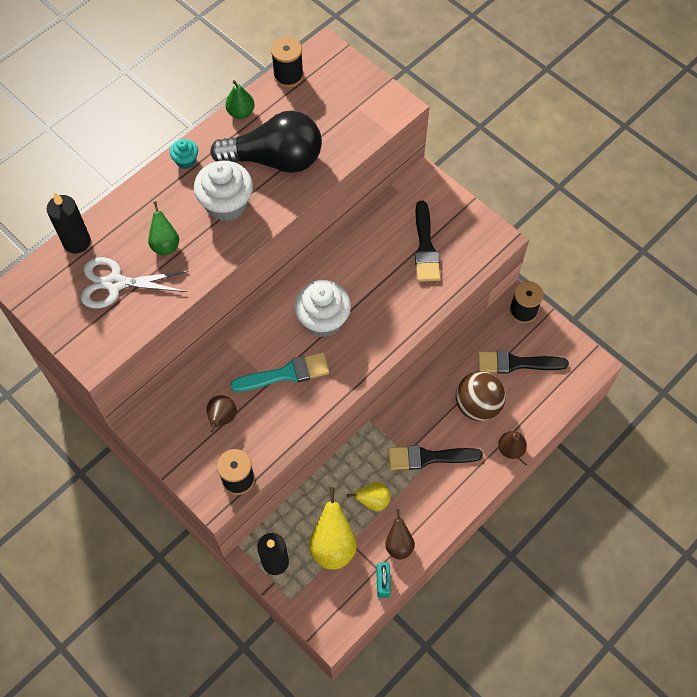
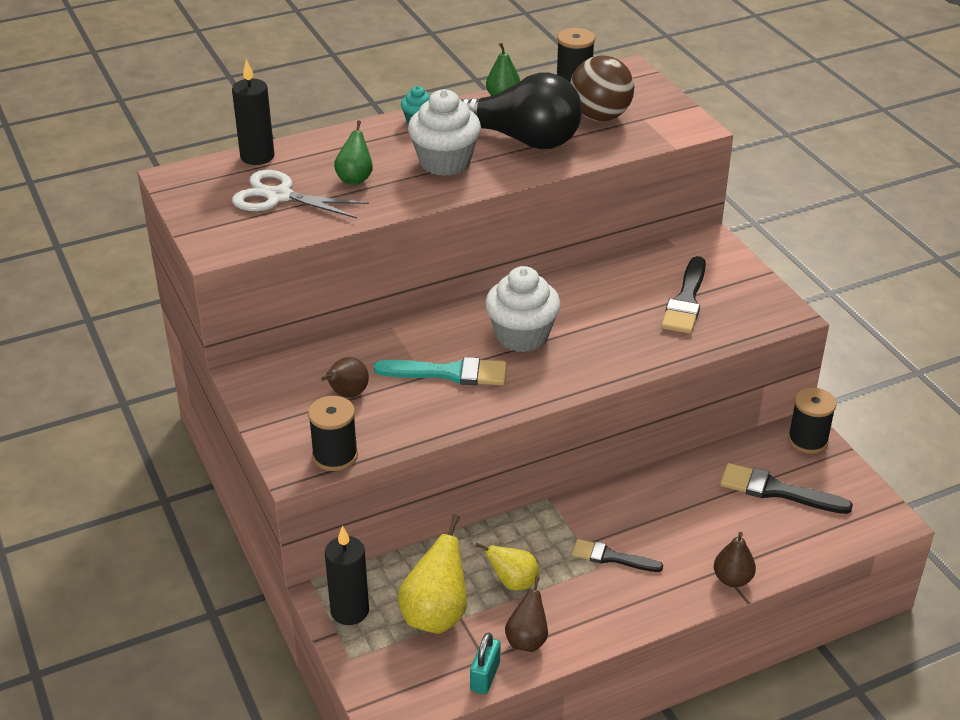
camera: 20 degrees right, 25 degrees down
black brush [388,445,483,470] -> black brush [572,539,663,572], size x0.67
brown ball [456,371,506,421] -> brown ball moved to [570,55,634,121]

